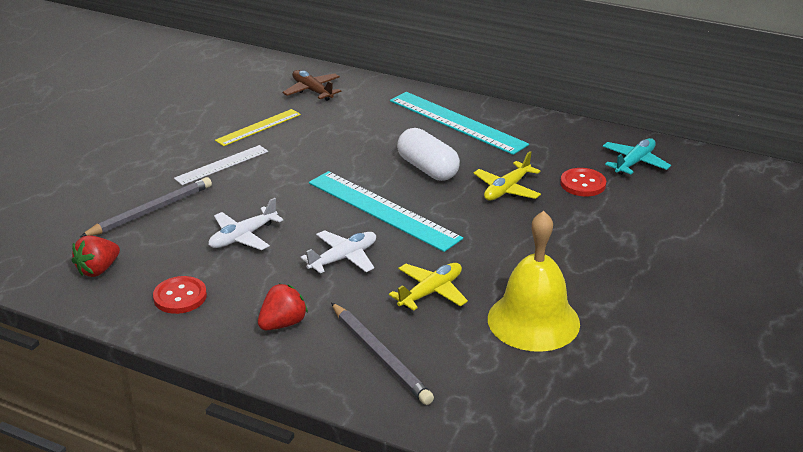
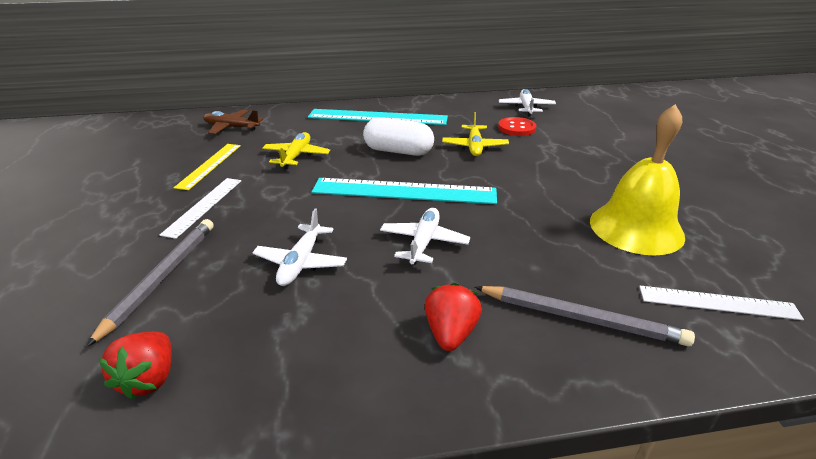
camera: 35 degrees left, 0 degrees up
red button [153,276,207,314] -> none
yellow plane [389,263,468,311] -> yellow plane moved to [262,132,330,169]
turquoise plane [603,138,671,175] -> white plane [499,89,556,116]
none -> white ruler [639,286,804,320]

